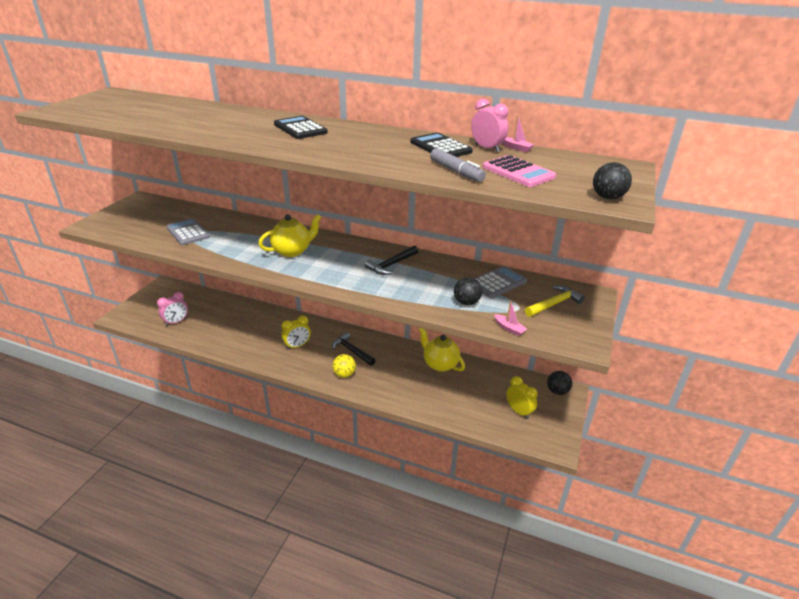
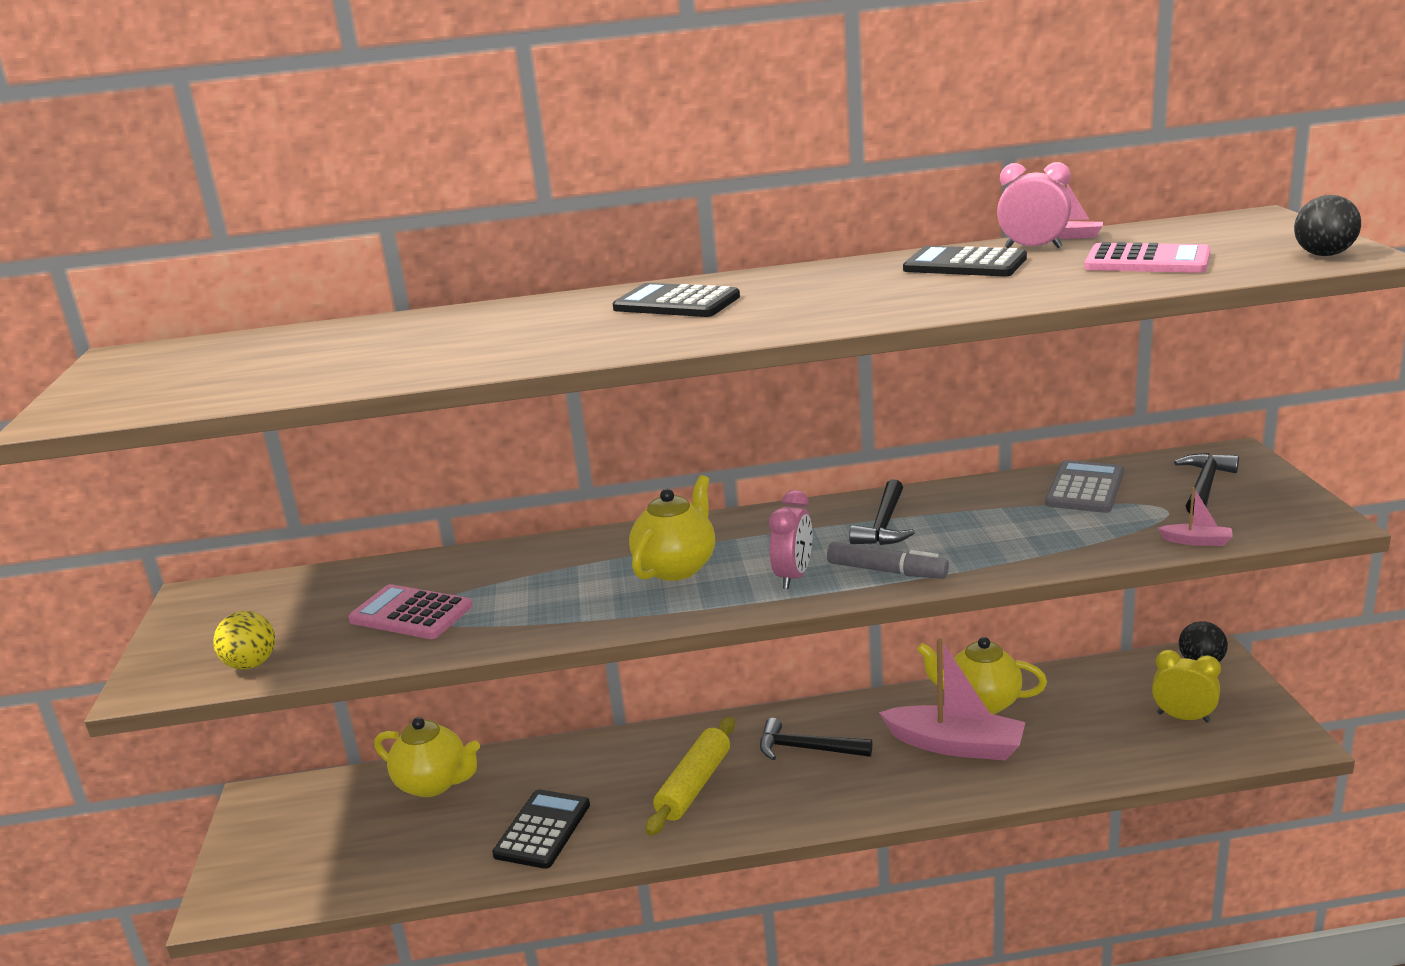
camera: 25 degrees left, 10 degrees down
pink clock [157,292,188,326] -> pink clock moved to [769,490,812,589]
grey calculator [166,218,210,245] -> pink calculator [348,584,472,639]
yellow clock [281,316,311,350] -> yellow rolling pin [646,717,735,836]
yellow ball [332,354,356,378] -> yellow ball moved to [213,611,275,669]
grey marker [430,148,486,182] -> grey marker moved to [827,542,949,579]
black ball [454,277,482,305] -> none
yellow hammer [525,285,585,317] -> black hammer [1174,453,1239,514]
none -> yellow teapot [374,717,480,797]
none -> black calculator [492,789,590,869]
none -> pink boat [879,638,1026,760]

